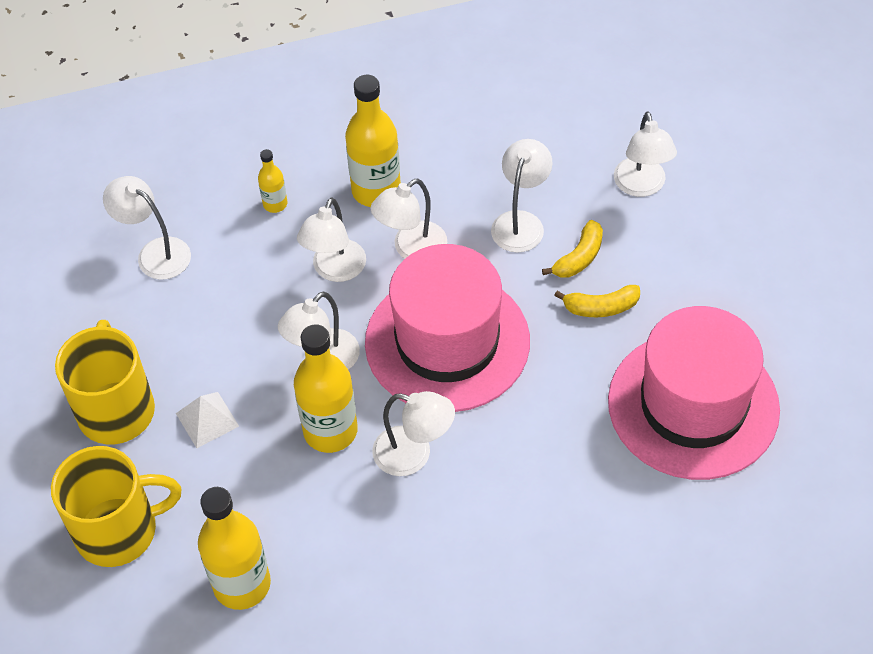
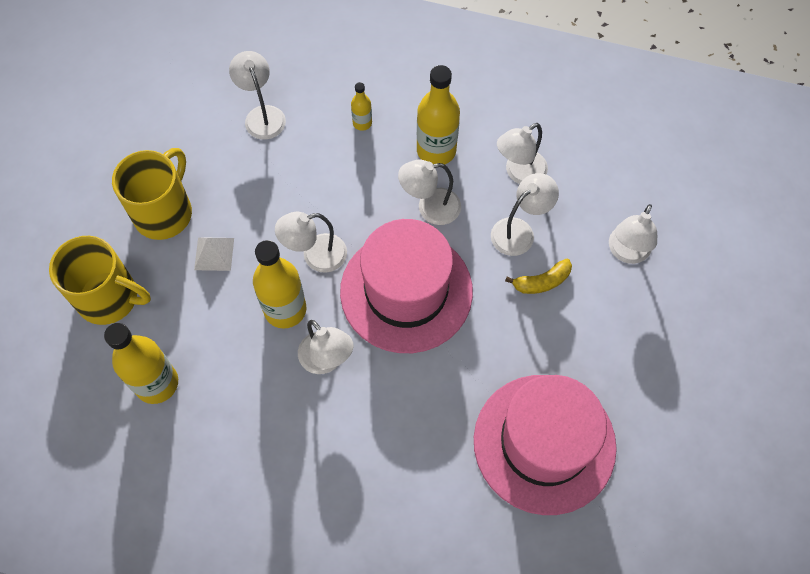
camera: 30 degrees right, 10 degrees up
white lamp [297,198,366,282] -> white lamp moved to [497,123,548,184]
yellow banana [554,285,640,317] -> none

